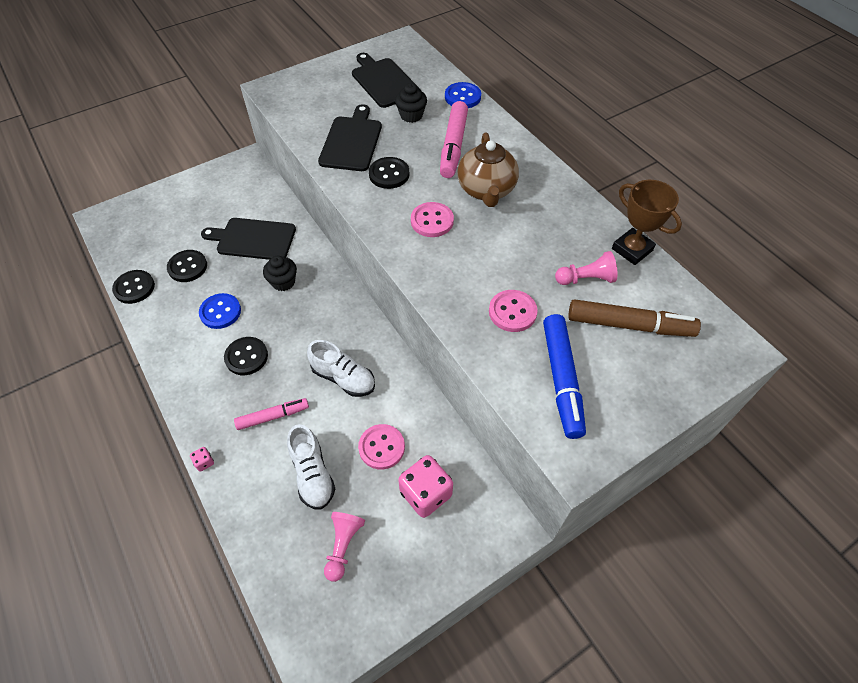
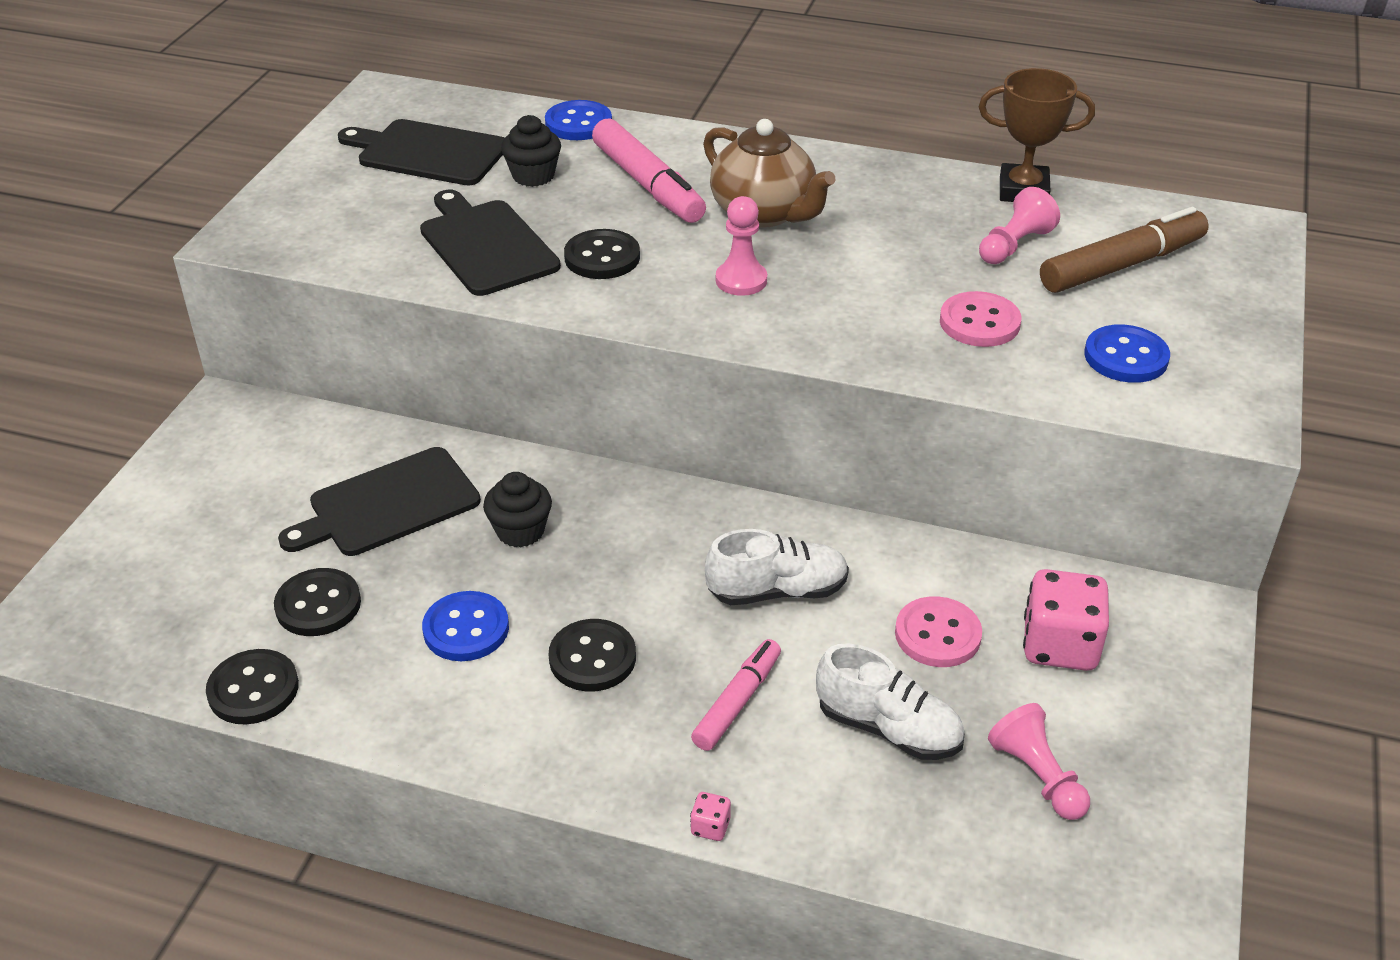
camera: 40 degrees left, 15 degrees down
pink button [411,202,454,237] -> pink pawn [716,196,767,296]
blue marker [543,314,586,439] -> blue button [1084,324,1170,383]

